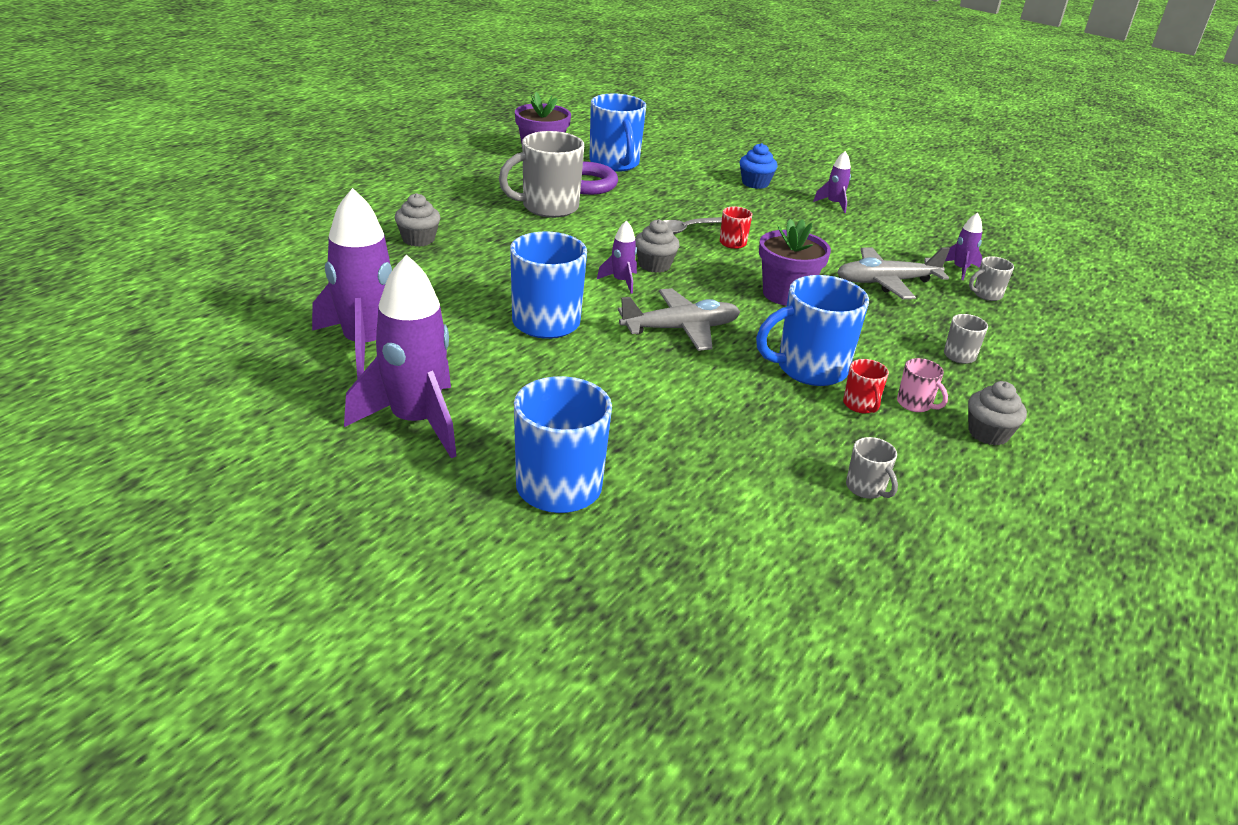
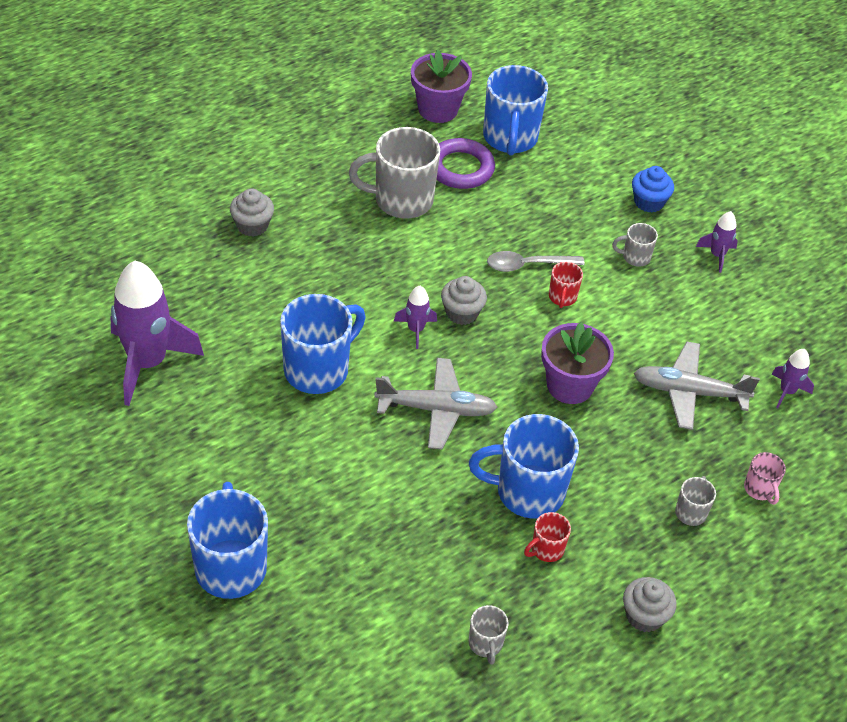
camera: 20 degrees right, 15 degrees up
purple rocket [344,255,456,458] -> none
red mug [843,359,889,413] -> red mug turned 45 degrees clockwise [524,512,571,562]
pink mug [897,358,948,412] -> pink mug moved to [744,452,786,505]
grey mug [969,256,1014,301] -> grey mug moved to [612,223,658,267]

